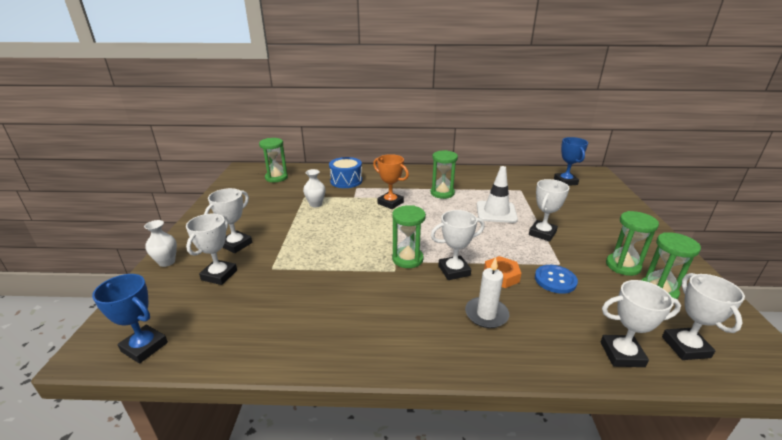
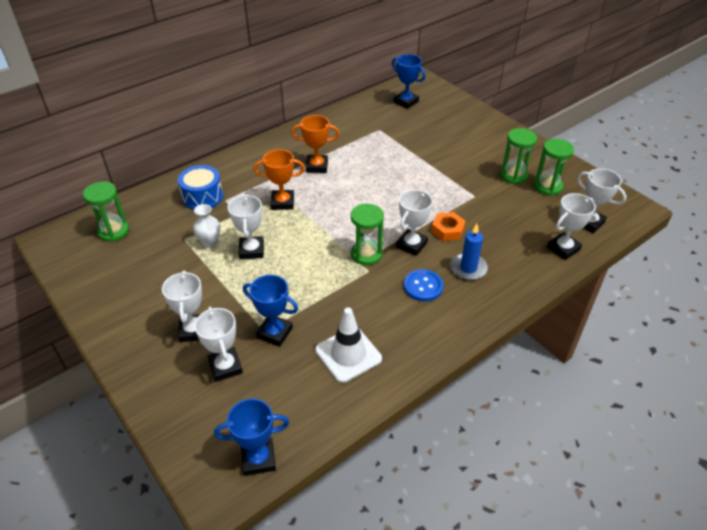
camera: 40 degrees left, 15 degrees up
white vase [144,220,177,267] -> none
green hourglass [431,150,458,199] -> orange trophy [291,115,340,173]
white candle [465,257,509,328] -> blue candle [450,224,488,280]
white traffic cone [477,166,518,223] -> white traffic cone moved to [315,308,382,383]
white trophy [529,179,570,242] -> white trophy moved to [228,194,264,259]
blue button [535,265,578,294] -> blue button moved to [404,269,443,301]
none -> blue trophy [243,275,298,347]

